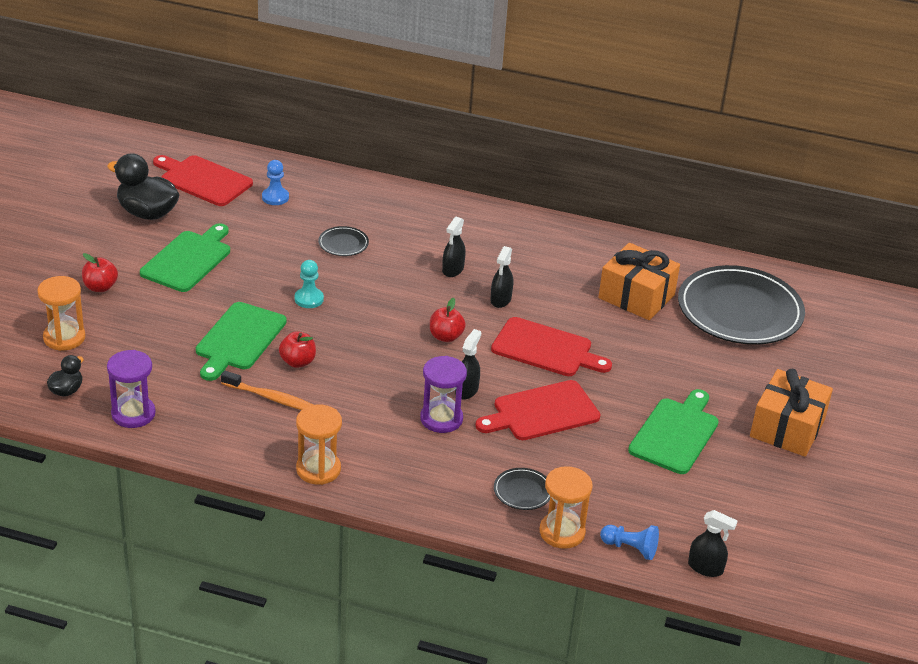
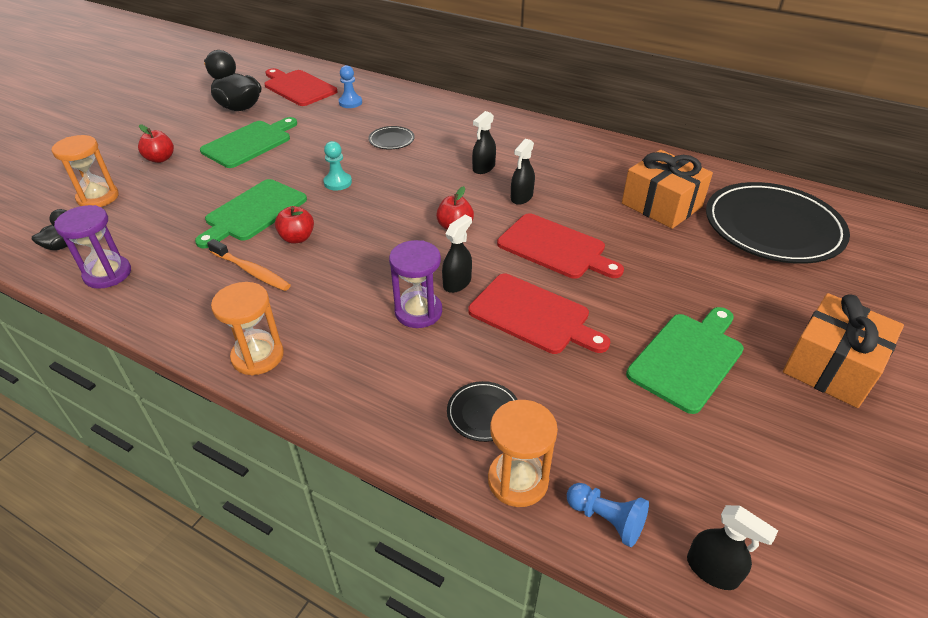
camera: 15 degrees right, 5 degrees up
red cutting board [475,380,601,440] -> red cutting board turned 135 degrees counterclockwise [468,274,610,354]

